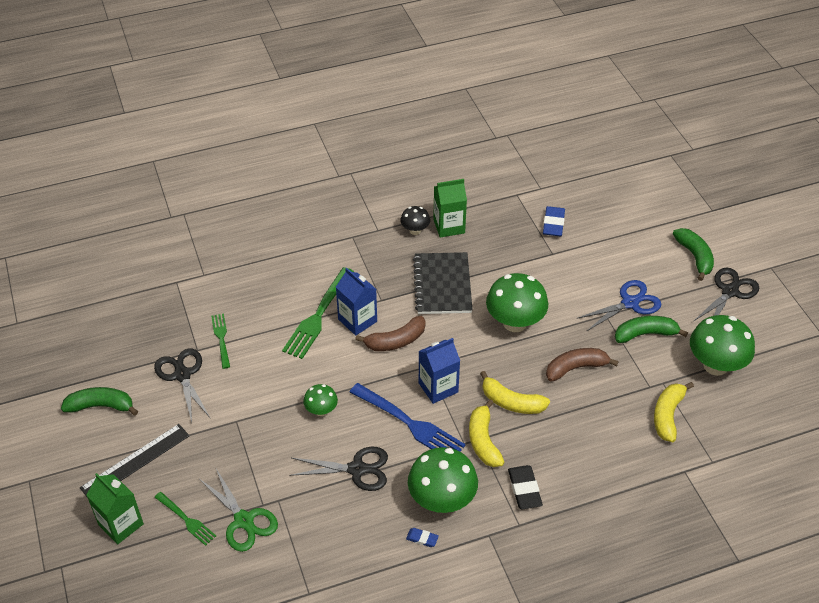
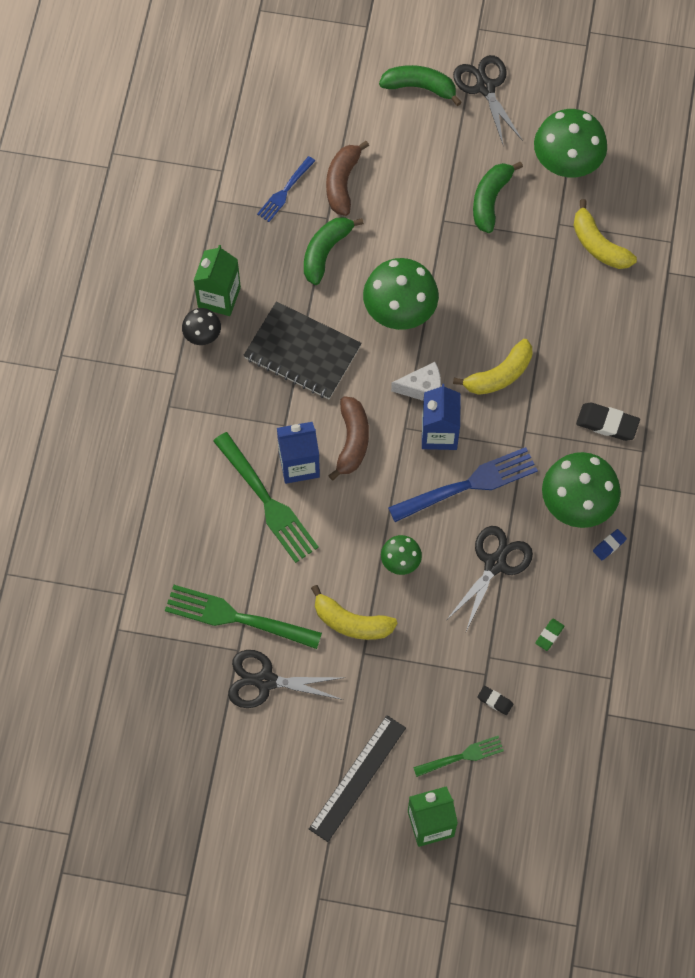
camera: 60 degrees left, 20 degrees up
green banana [61,387,138,416] -> green banana moved to [304,217,364,285]
black ruler [80,424,189,497] -> black ruler turned 45 degrees clockwise [309,715,406,842]
green scissors [199,469,278,552] -> black eraser [477,686,513,715]
green fork [211,314,230,369] -> green fork [165,585,322,649], size x1.76
yellow banana [469,400,504,467] -> yellow banana moved to [311,585,397,640]
blue eraser [543,206,565,236] -> blue fork [257,156,315,222]
brown banana [546,348,619,382] -> brown banana moved to [326,141,369,216]
blue scissors [576,280,662,331] -> none
none -> white cheese [391,362,441,401]
none -> green eraser [535,618,564,651]

